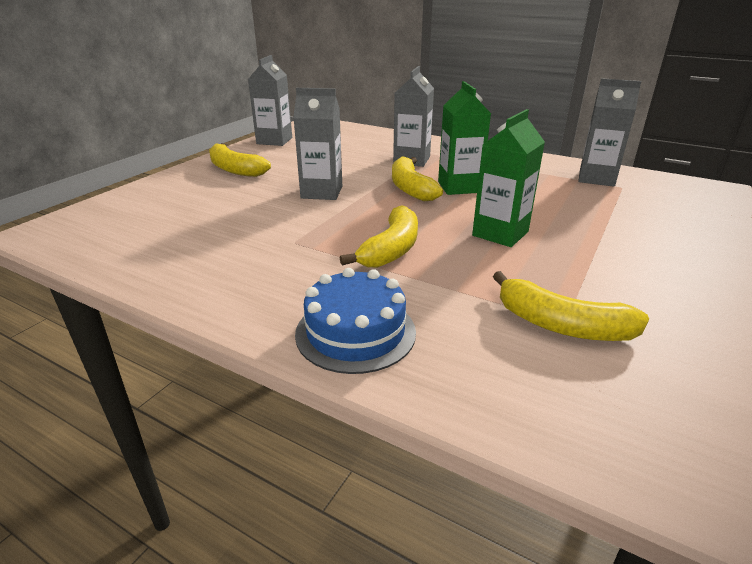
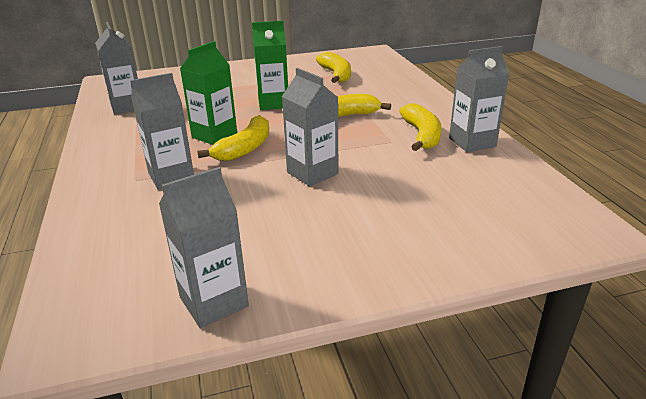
camera: 135 degrees left, 0 degrees up
yellow banana [209,143,271,177] -> yellow banana moved to [399,103,442,151]
blue cake [295,268,416,374] -> none
none -> grey carton [449,46,509,152]

